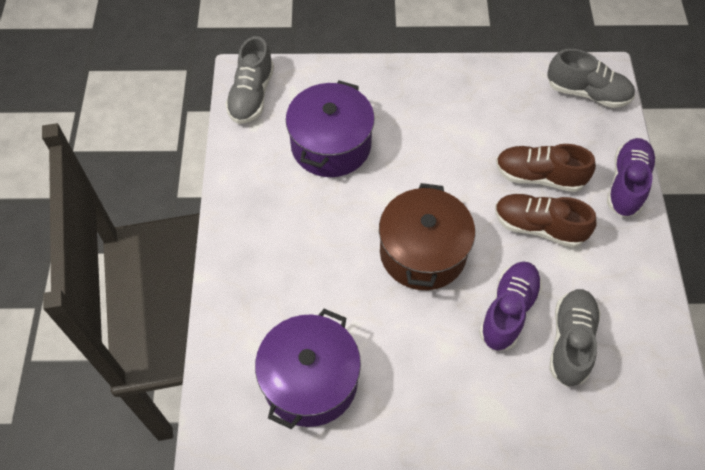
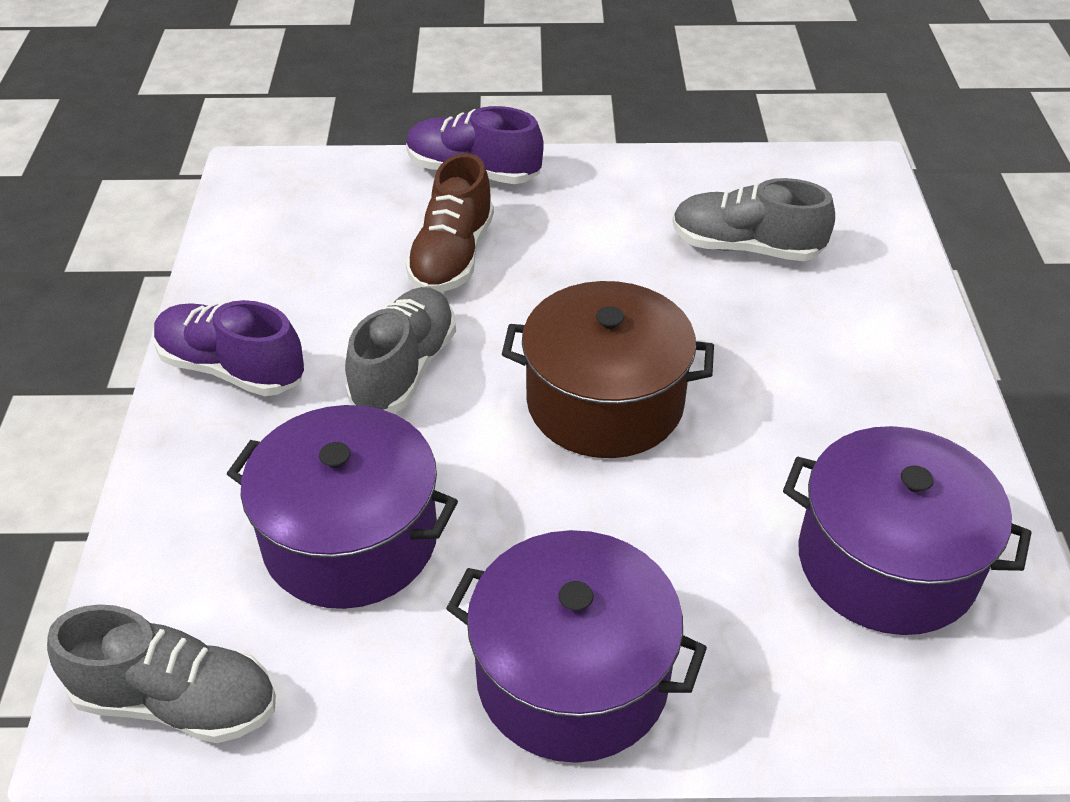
camera: 90 degrees left, 15 degrees down
purple shoe [479,261,542,350] -> purple shoe moved to [154,300,304,396]
brown shoe [495,194,596,248] -> none
grey shoe [547,49,635,108] -> grey shoe moved to [345,287,456,413]
none -> purple pot [446,530,707,763]

